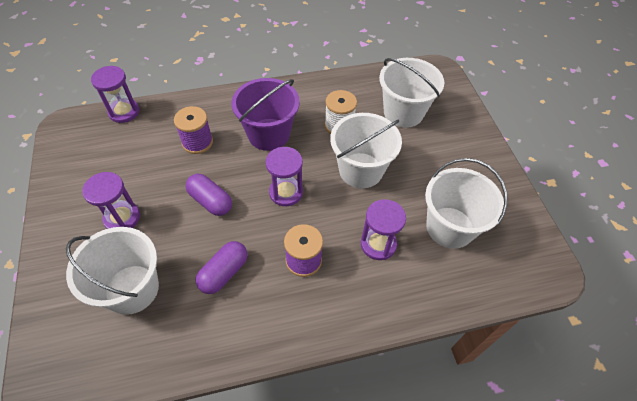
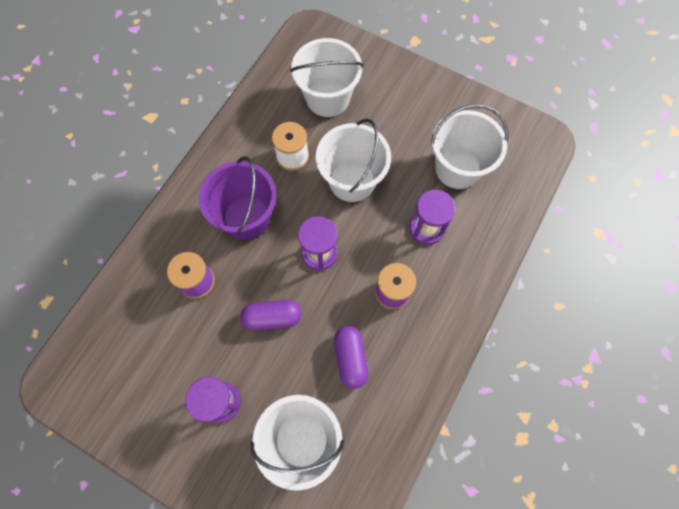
camera: 45 degrees left, 15 degrees up
purple hourglass [91,66,139,123] -> none

